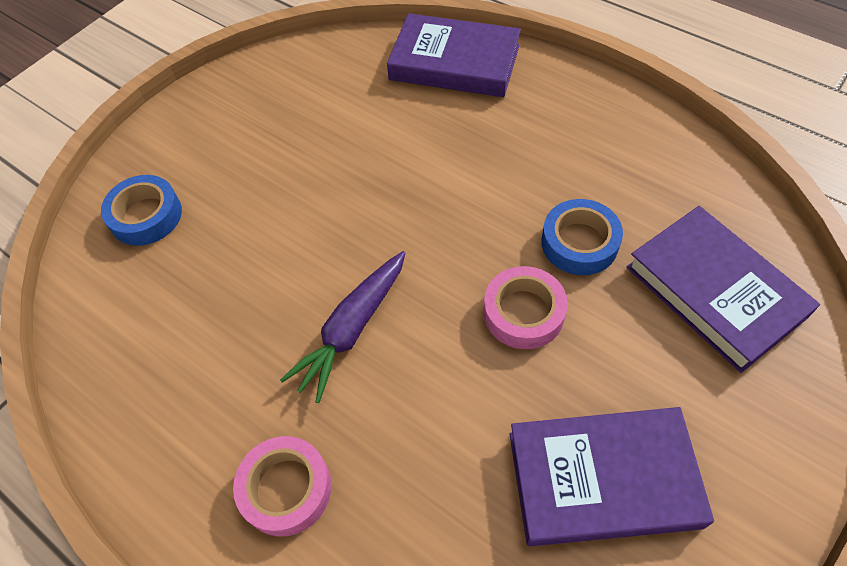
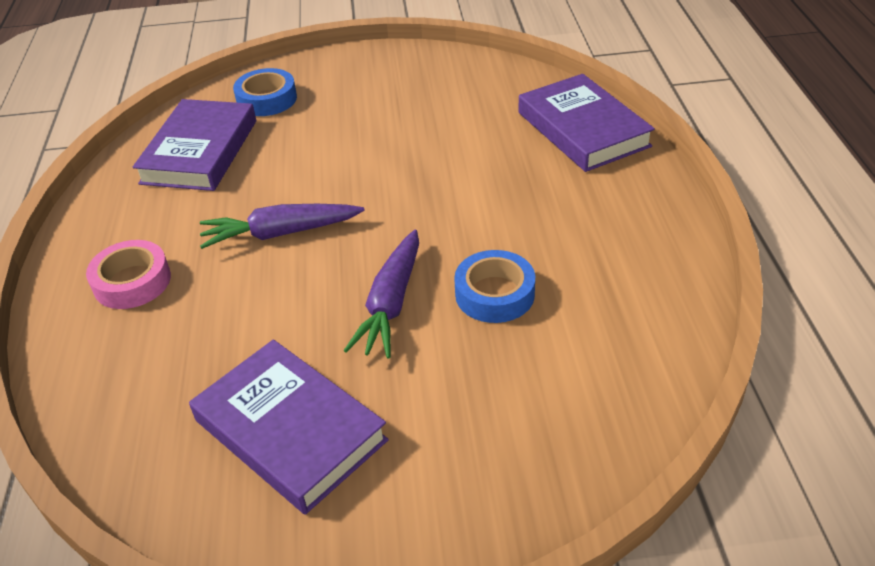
camera: 45 degrees right, 15 degrees down
pink tape [484,266,568,349] -> purple carrot [343,229,419,359]
purple book [626,206,820,373] -> purple book moved to [133,99,256,191]

